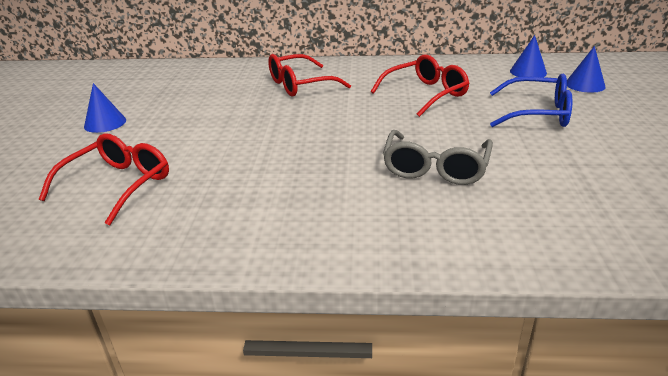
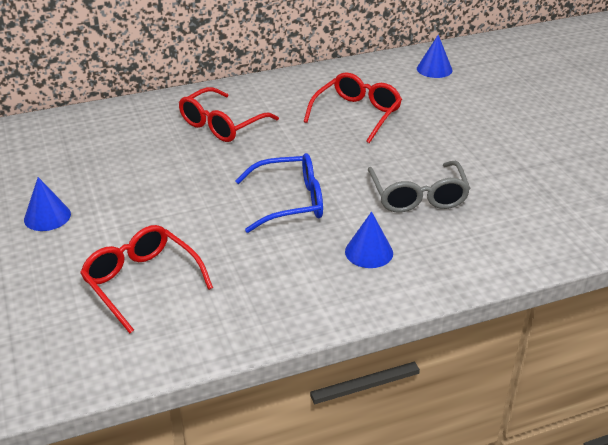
camera: 25 degrees left, 5 degrees up
red glasses [39,133,169,225] -> red glasses turned 45 degrees counterclockwise [80,225,213,333]
blue glasses [490,74,572,127] -> blue glasses moved to [235,153,323,233]
blue cone [567,46,606,93] -> blue cone moved to [345,211,393,268]

